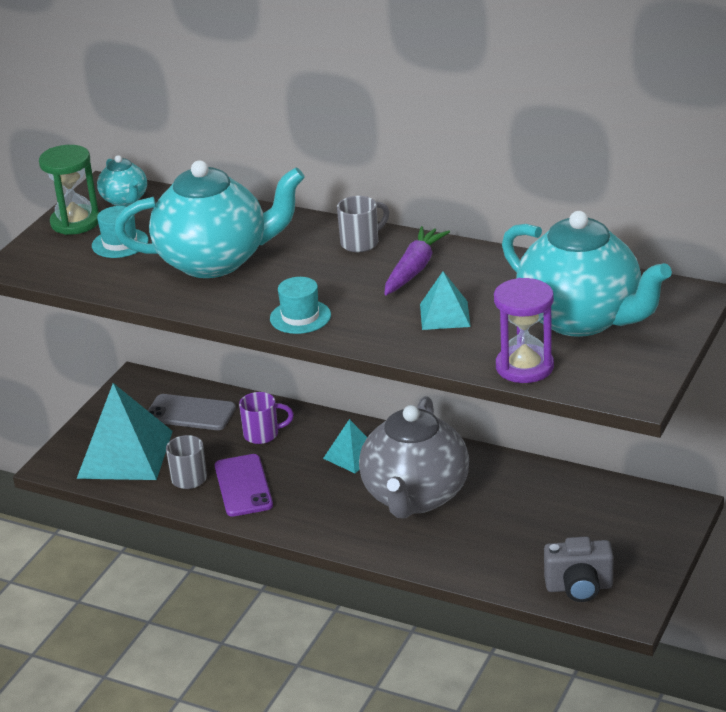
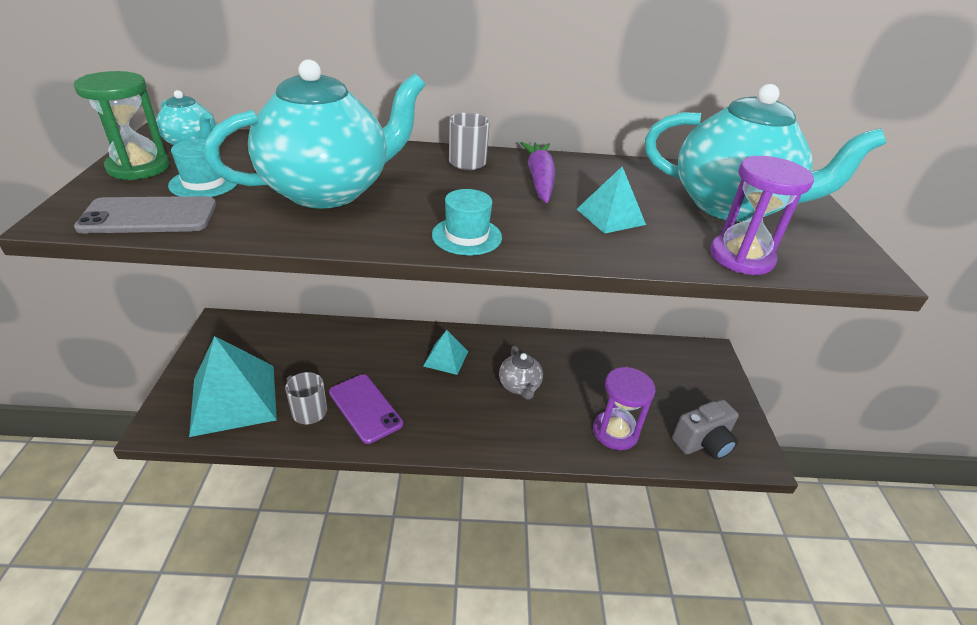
camera: 30 degrees left, 5 degrees up
grey phone [148,394,236,430] -> grey phone moved to [74,196,216,233]
purple mug [239,392,294,444] -> none
grey teapot [359,396,469,519] -> grey teapot [499,346,543,399], size x0.47
none -> purple hourglass [593,367,656,450]

